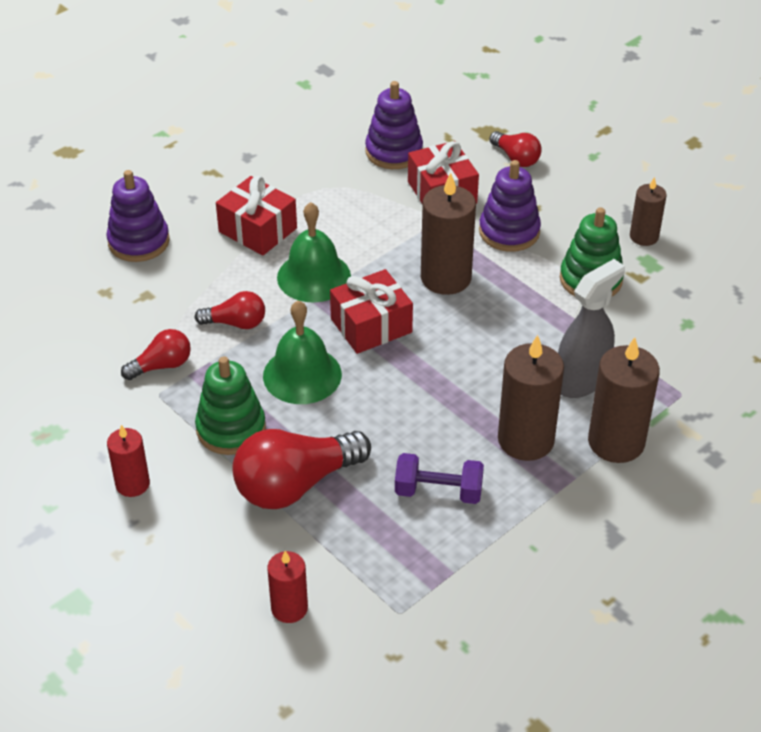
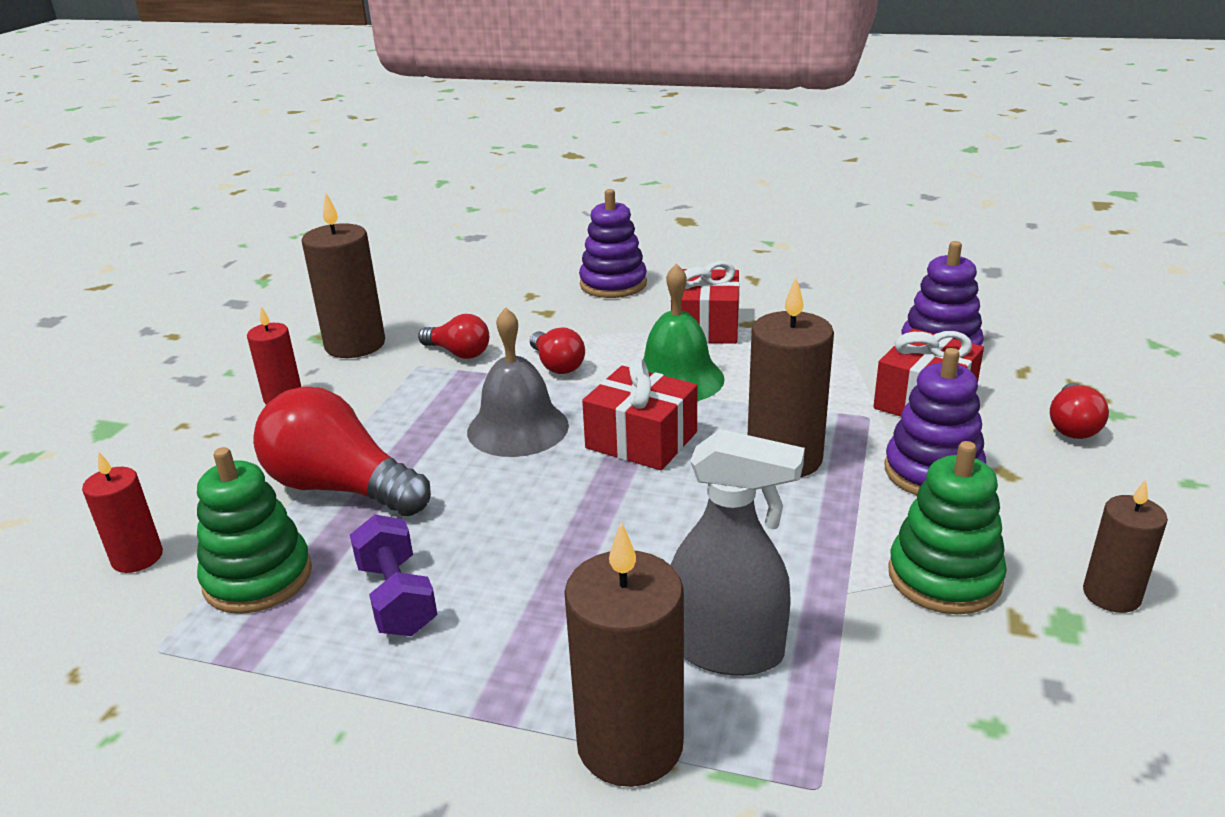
camera: 60 degrees right, 15 degrees down
green stacking toy [195,356,266,455] -> green stacking toy moved to [197,447,312,614]
green bell [263,300,342,404] -> grey bell [467,307,569,457]
brown candle [498,335,564,461] -> brown candle moved to [302,193,385,358]

